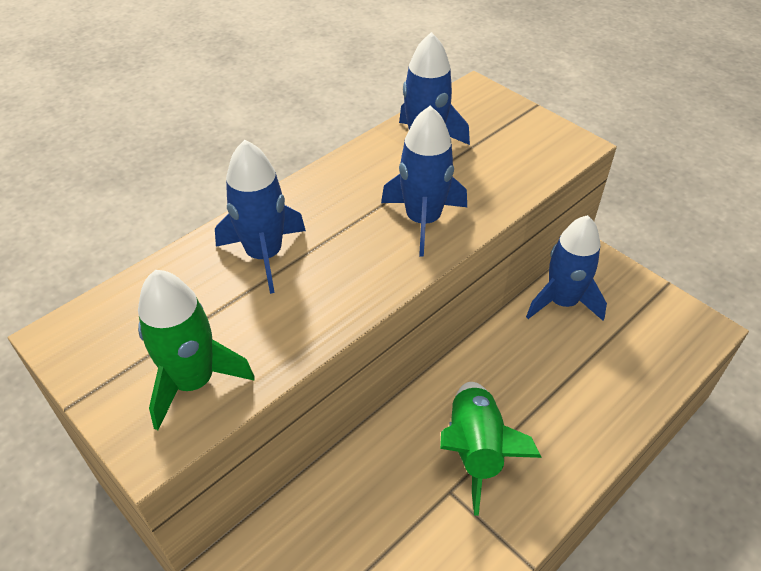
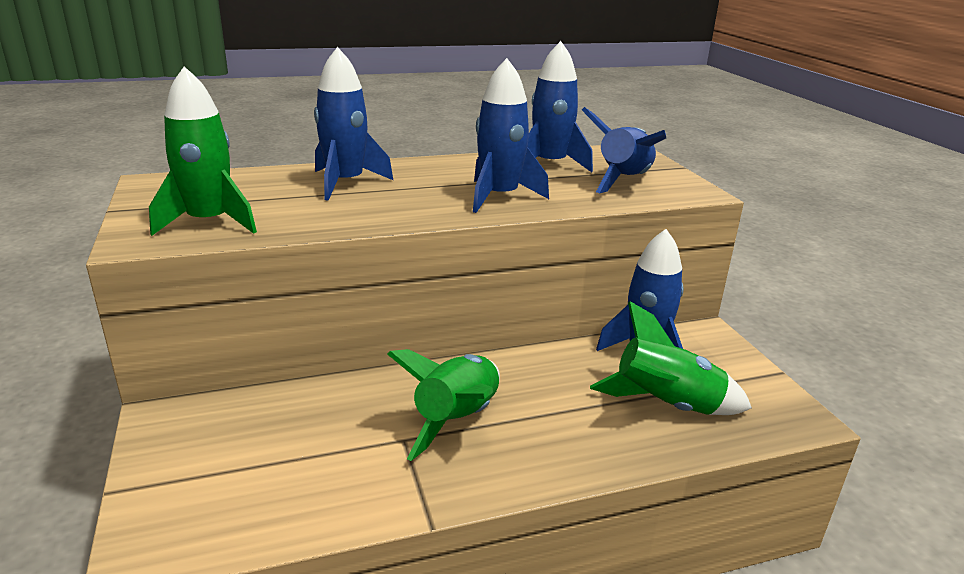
camera: 25 degrees right, 20 degrees down
none -> blue rocket [582,107,666,193]
none -> green rocket [590,301,752,415]

